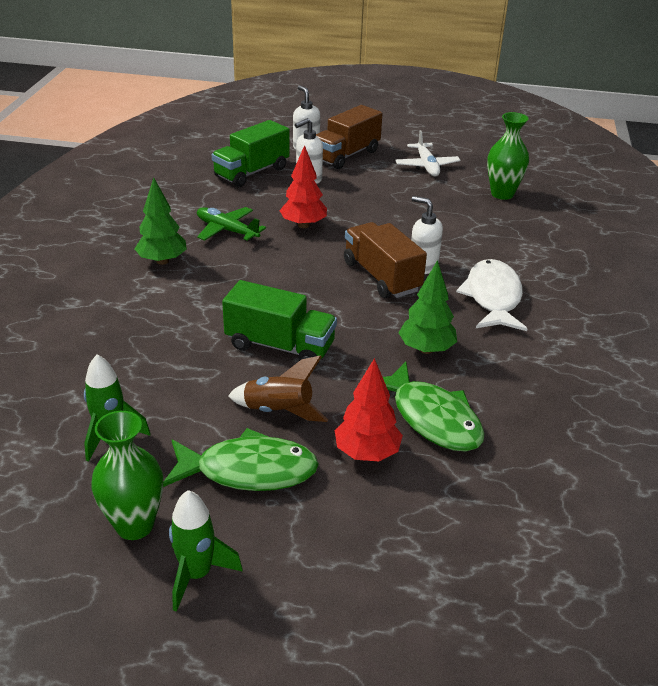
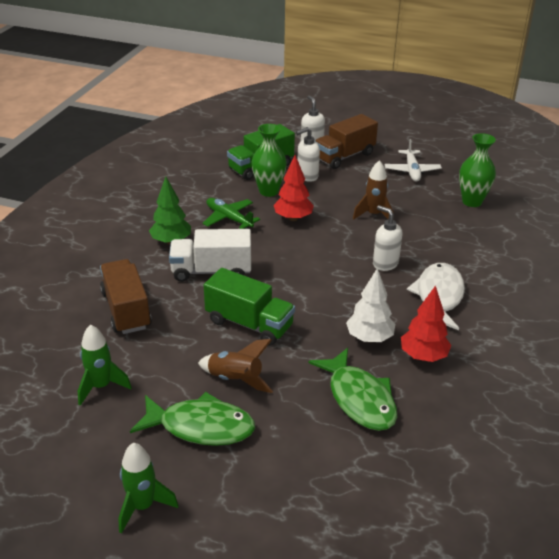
camera: 10 degrees right, 0 degrees up
green vase [91,411,163,540] -> green vase moved to [252,124,287,197]
red tree [335,358,403,461] -> red tree moved to [401,285,451,362]
brown truck [344,222,427,298] -> brown truck moved to [100,259,152,334]
green tree [398,260,457,354] -> white tree [346,268,395,342]
none -> white truck [169,229,251,282]
none -> brown rocket [353,160,394,220]

